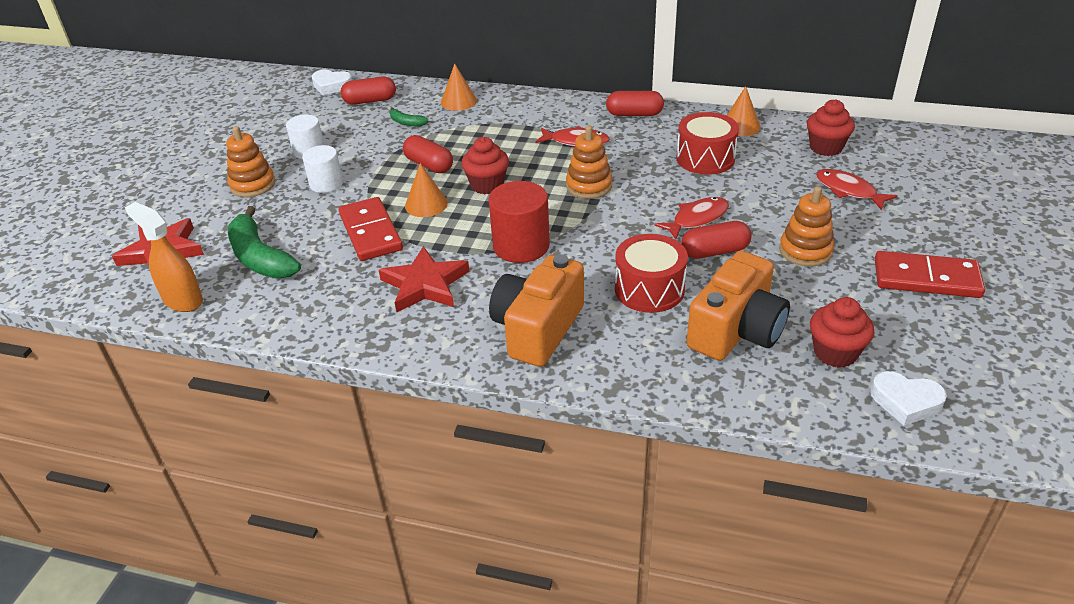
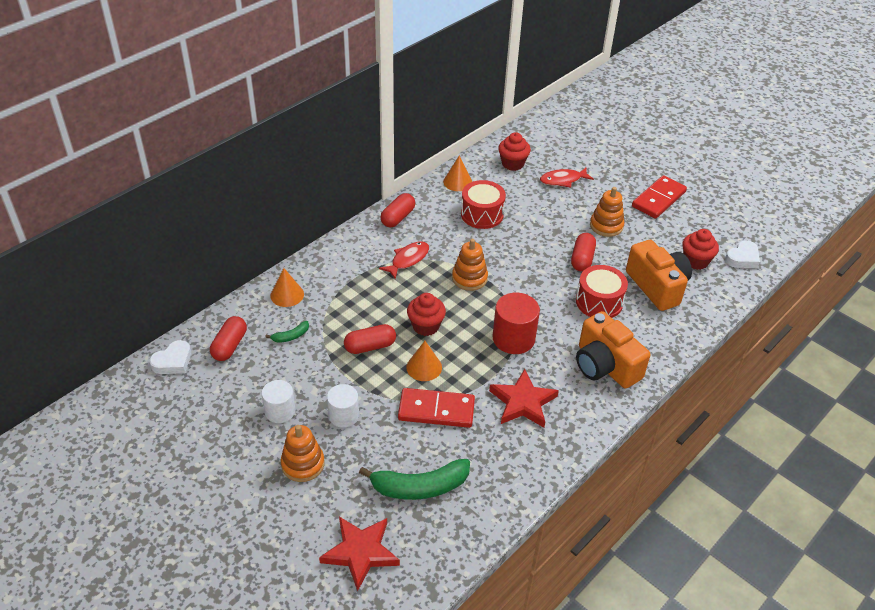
camera: 65 degrees left, 5 degrees up
orange spray bottle [125,202,203,312] -> none
red fish [654,197,729,240] -> none

